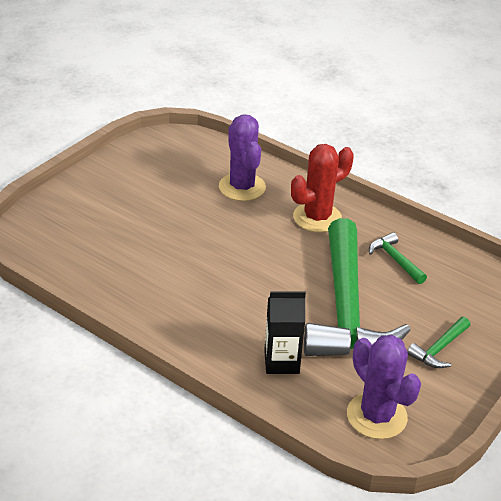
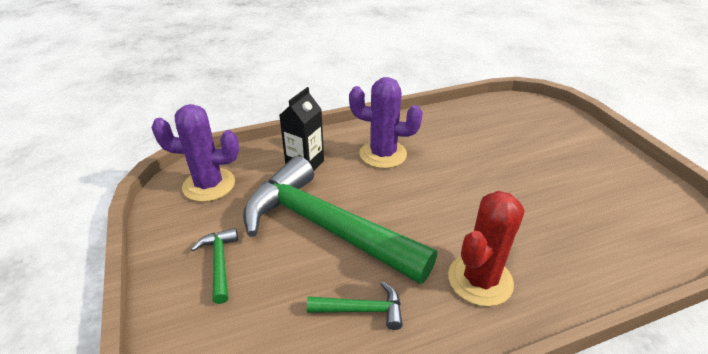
camera: 125 degrees right, 0 degrees up
purple cactus [219,114,266,201] -> purple cactus moved to [349,77,423,169]
red cactus [291,144,354,232] -> red cactus turned 45 degrees clockwise [448,191,525,307]

